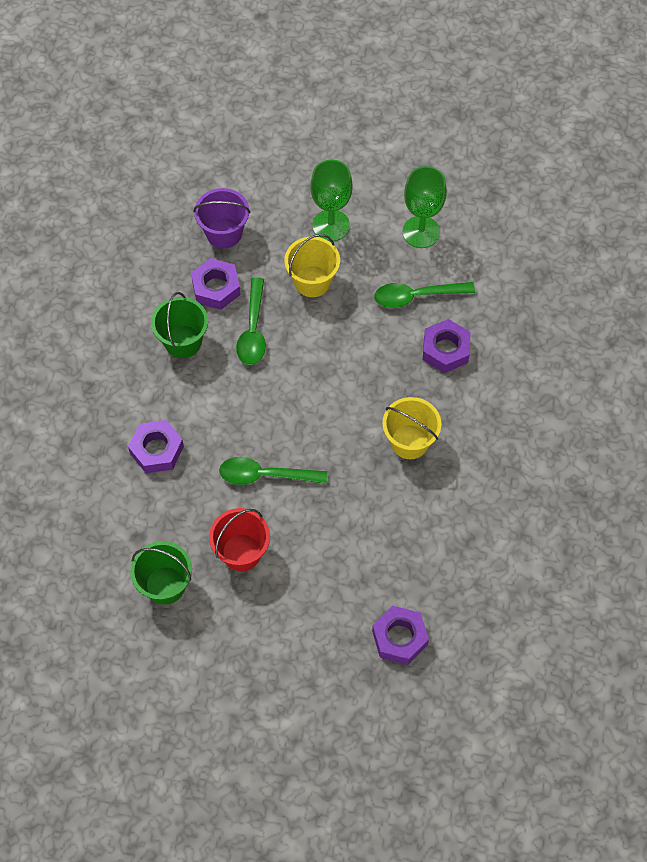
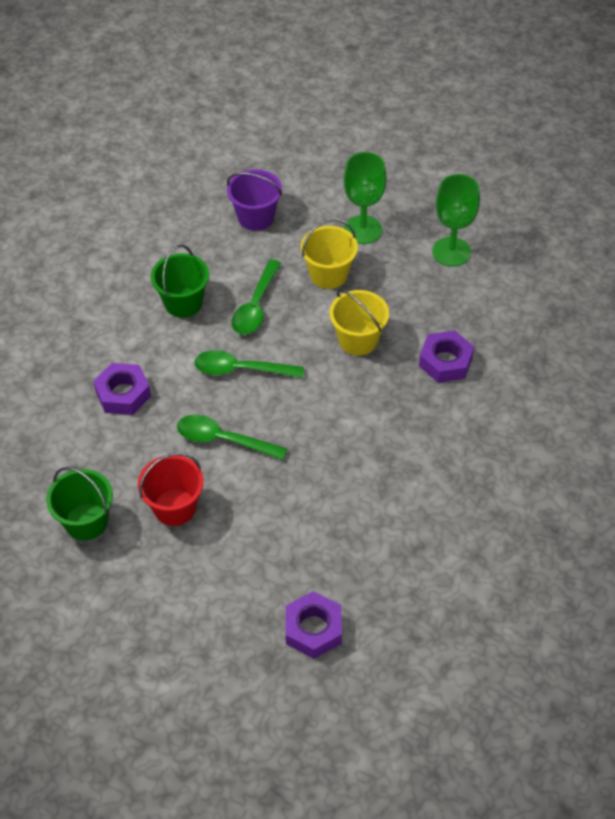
camera: 15 degrees right, 10 degrees down
purple nut [191,258,241,310] -> none
green spoon [374,282,475,308] -> green spoon moved to [194,350,304,378]
yellow bucket [382,397,441,459] -> yellow bucket moved to [329,289,389,355]

